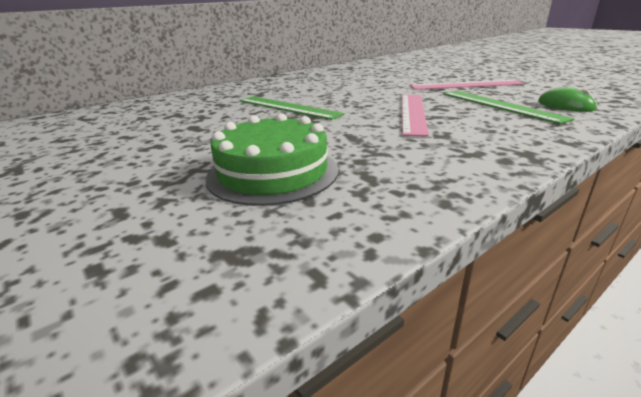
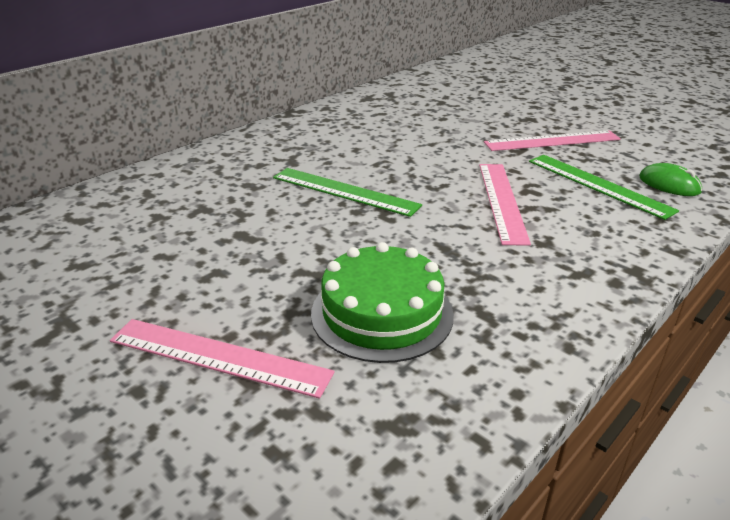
camera: 10 degrees left, 5 degrees up
none -> pink ruler [110,319,335,399]

